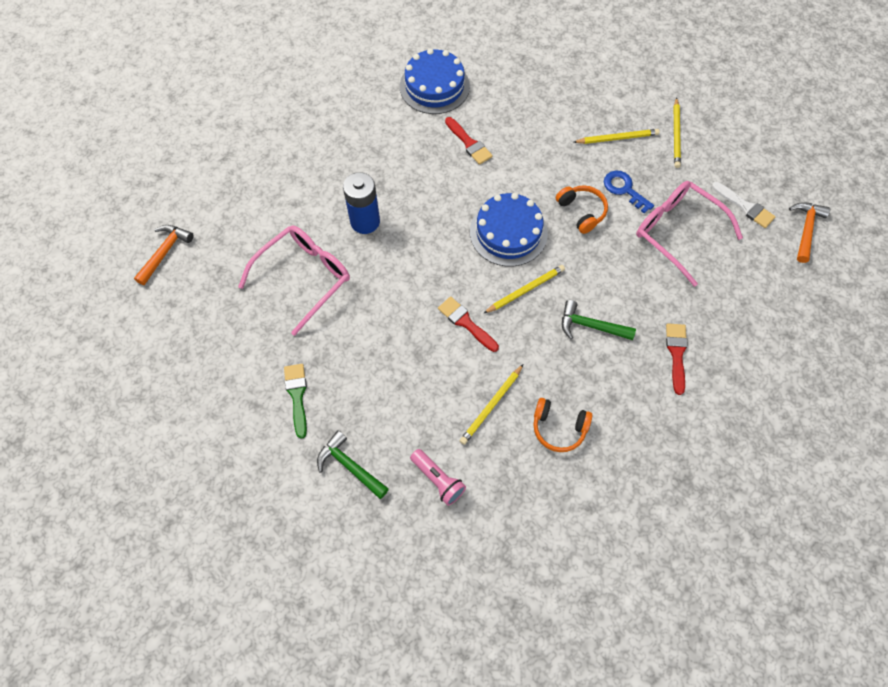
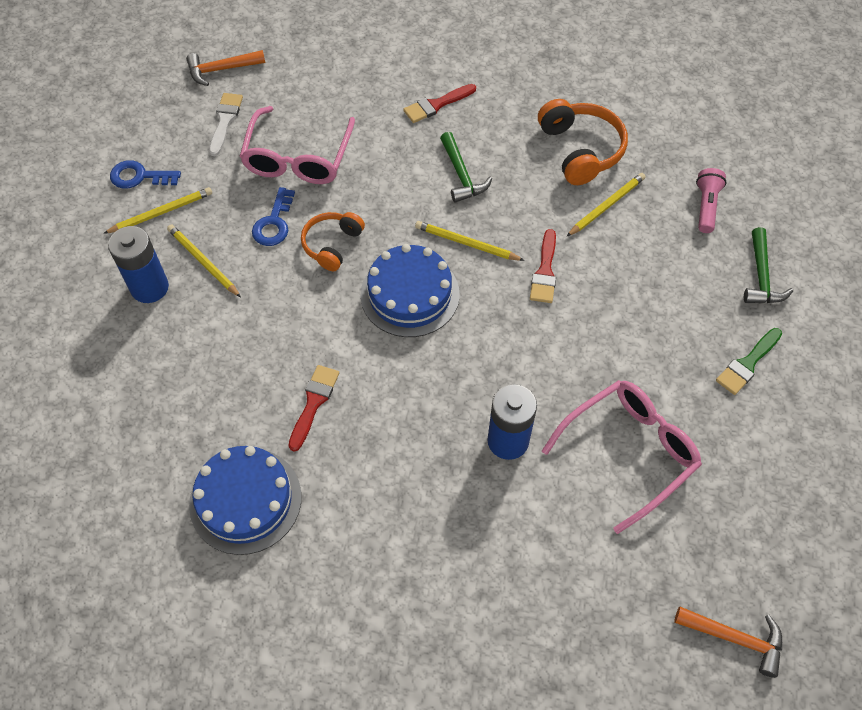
camera: 125 degrees left, 5 degrees down
orange hammer [134,225,194,285] -> orange hammer turned 150 degrees counterclockwise [674,606,782,678]
pink glasses [238,225,350,336] -> pink glasses turned 135 degrees clockwise [542,380,702,534]
yellow pencil [460,365,523,445] -> yellow pencil turned 45 degrees counterclockwise [566,173,646,237]
orange headphones [533,398,592,452] -> orange headphones [538,99,628,185], size x1.53
none -> blue battery [108,226,169,303]
none -> blue key [110,160,181,188]

